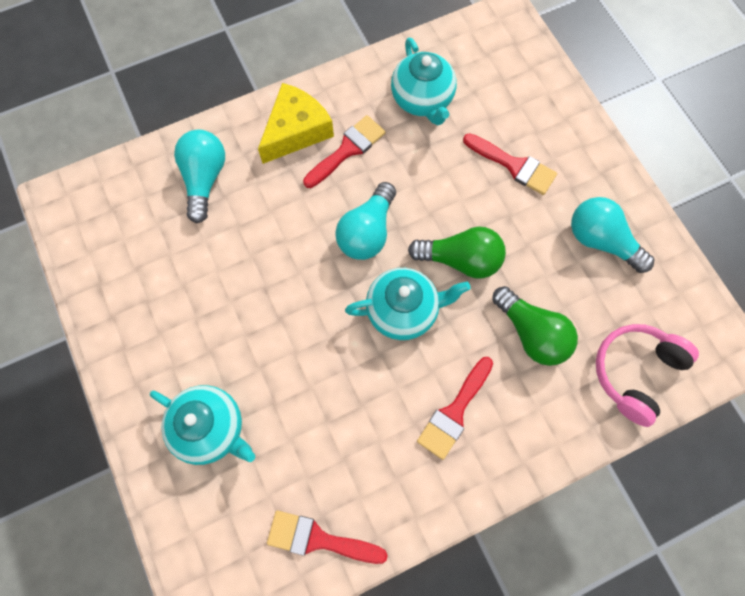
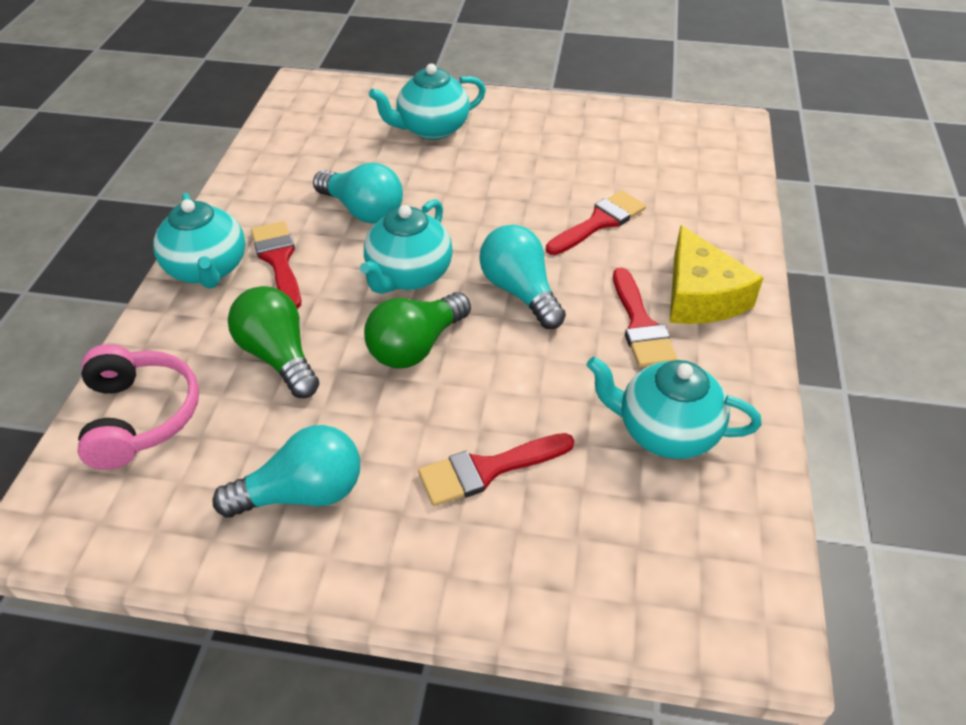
camera: 125 degrees right, 25 degrees down
turquoise light bulb [174,130,225,223] -> turquoise light bulb moved to [313,163,403,224]
red brush [267,511,388,564] -> red brush moved to [546,191,646,255]
green light bulb [492,286,578,366] -> green light bulb turned 60 degrees clockwise [228,286,319,398]
none -> turquoise teapot [153,193,245,289]

